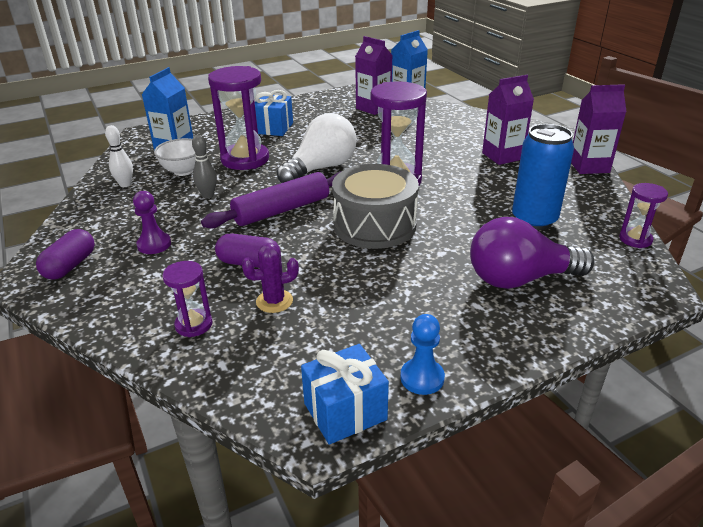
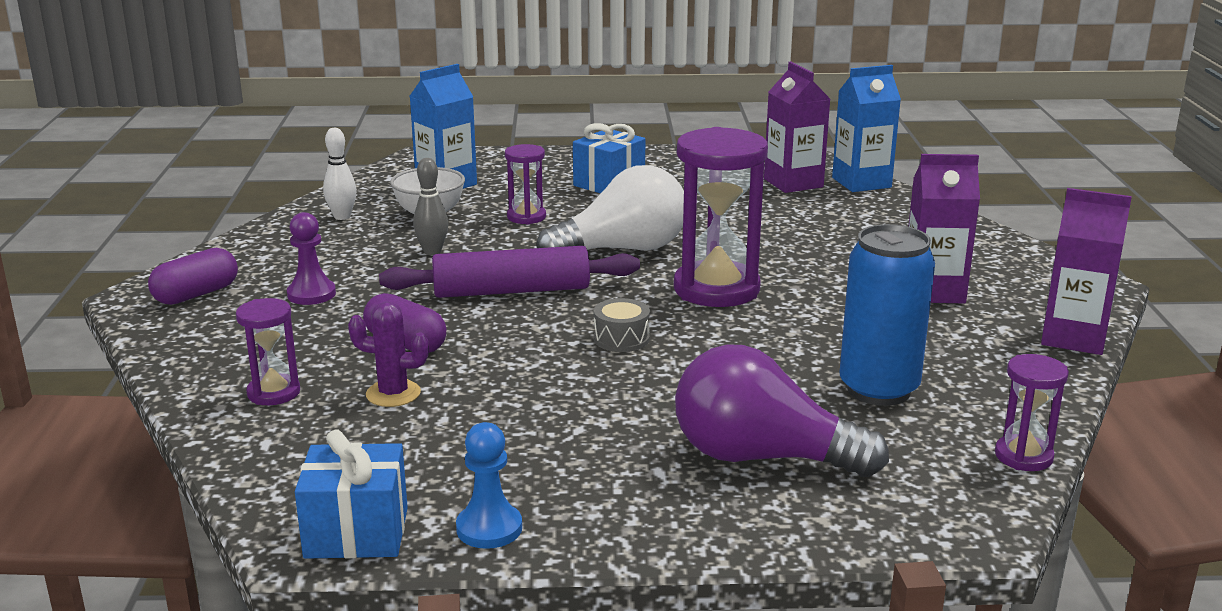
camera: 25 degrees right, 10 degrees down
purple hourglass [208,66,269,170] -> purple hourglass [505,144,546,224], size x0.51
grey drum [332,164,419,249] -> grey drum [594,298,650,352], size x0.42

